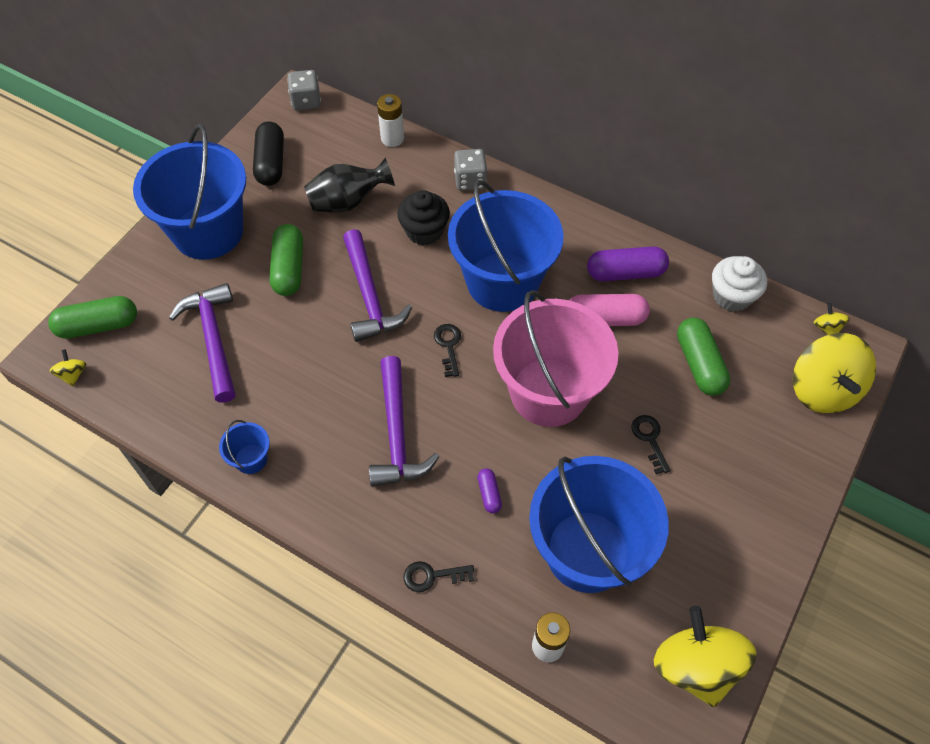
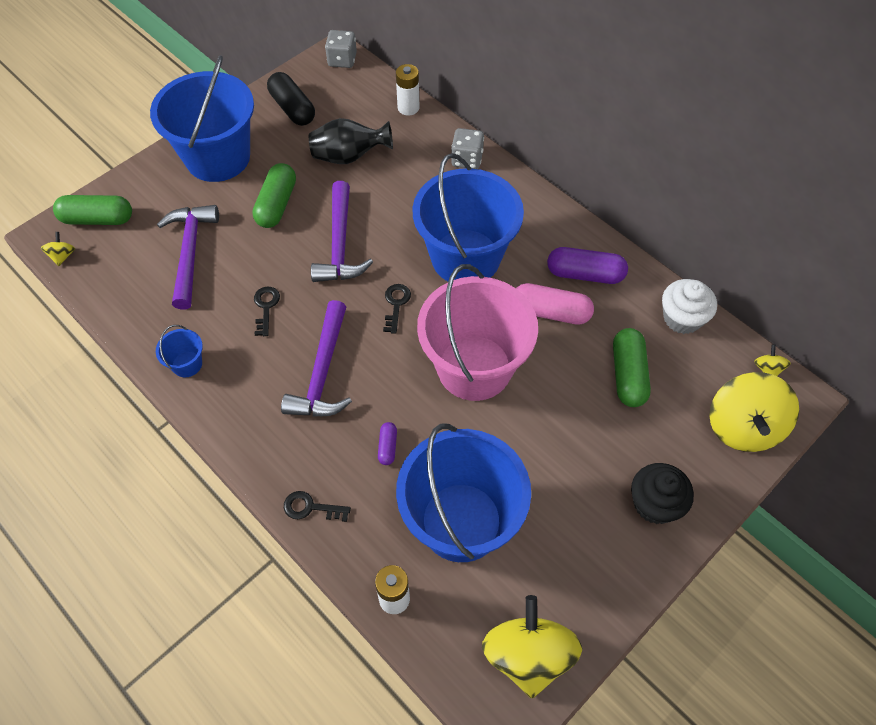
camera: 15 degrees right, 0 degrees up
black capsule [253,121,284,186] -> black capsule turned 45 degrees counterclockwise [267,72,315,126]
black cupcake [398,190,450,245] -> black cupcake moved to [631,463,694,524]
black key [631,415,670,474] -> black key moved to [254,286,280,336]

